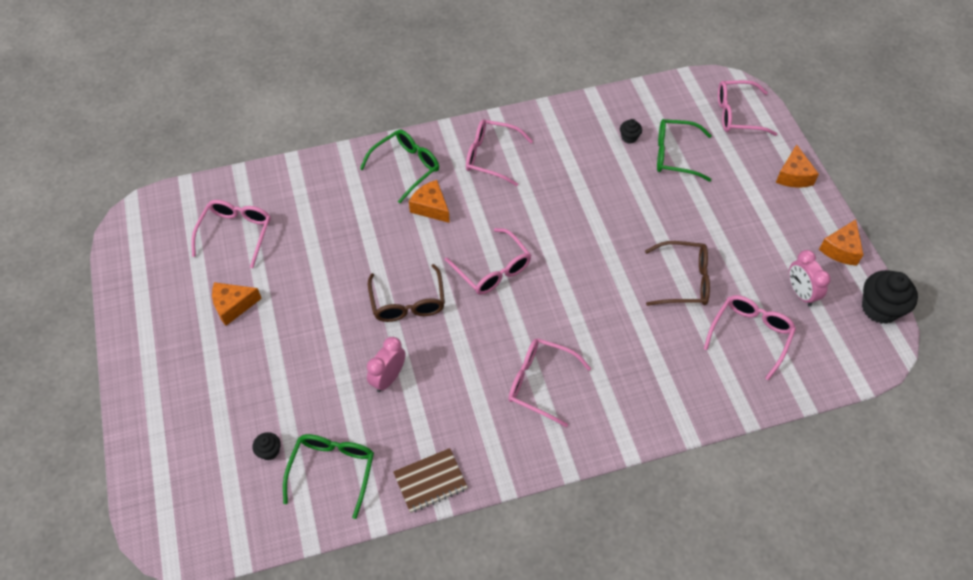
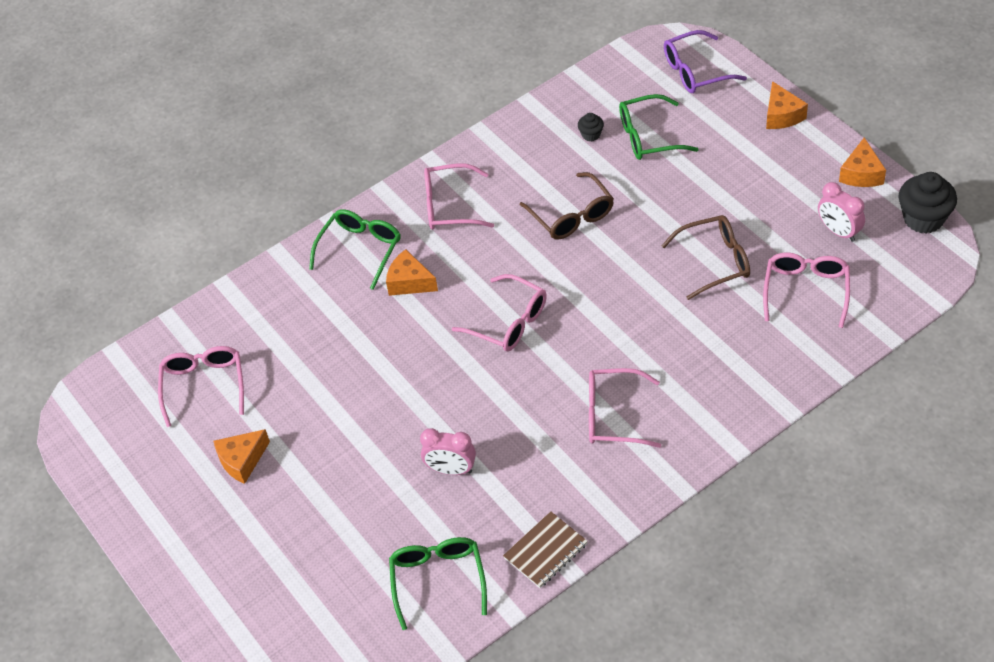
camera: 15 degrees left, 5 degrees down
black cupcake [253,432,281,460] -> none
pink clock [367,337,406,392] -> pink clock turned 90 degrees counterclockwise [420,428,476,475]
brown glasses [368,264,445,322] -> brown glasses moved to [520,172,614,240]
pink glasses [718,80,777,136] -> purple glasses [664,30,747,93]

